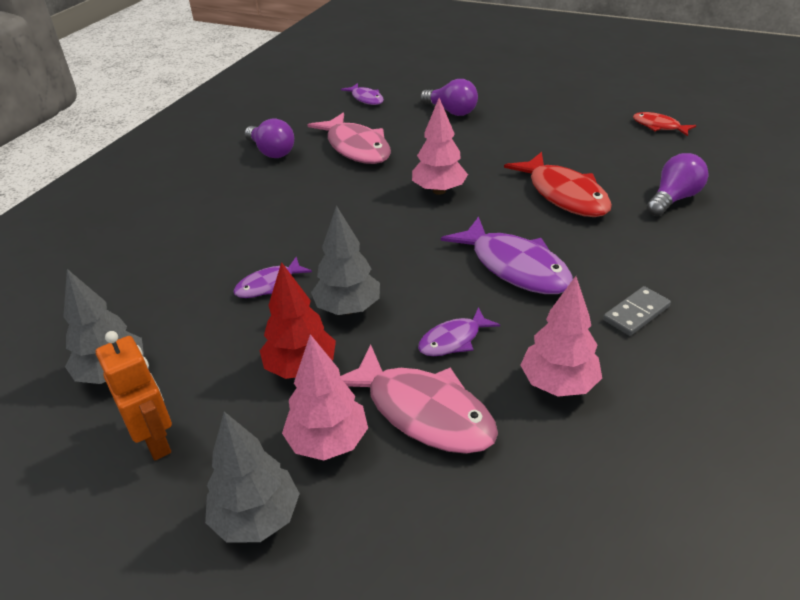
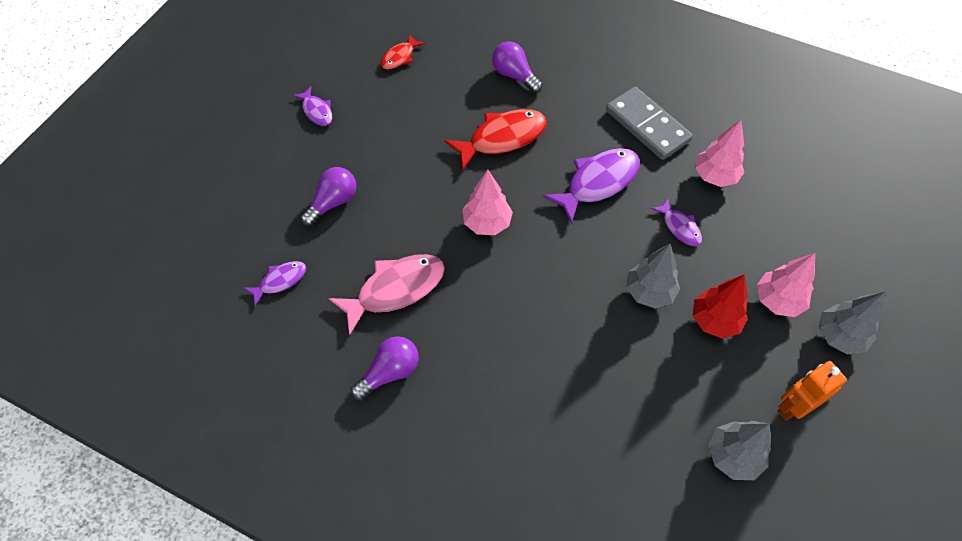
camera: 90 degrees left, 20 degrees up
purple fish [233,256,312,298] -> purple fish moved to [293,86,332,126]
pink fish [341,345,498,454] -> none
grey domino [603,286,671,336] -> grey domino [606,87,693,160], size x1.91

